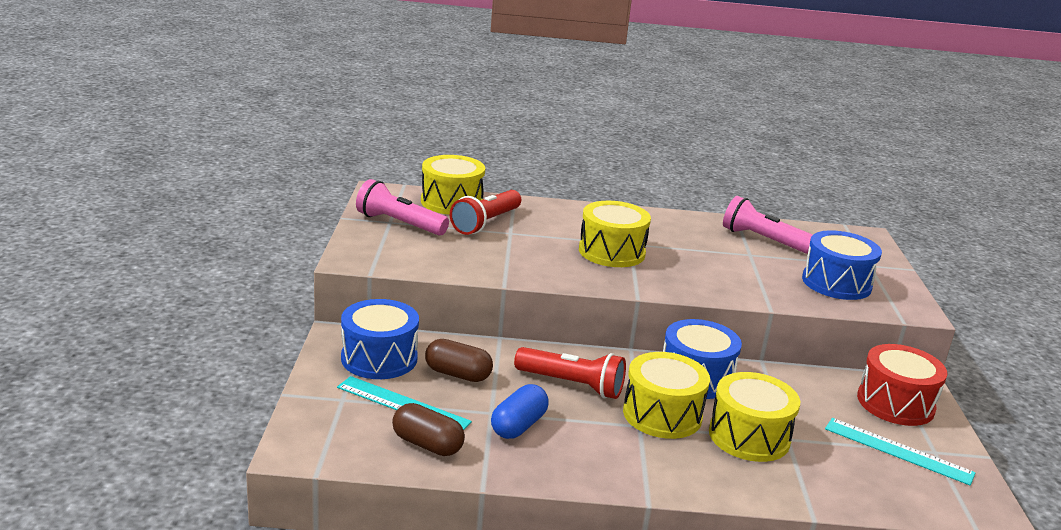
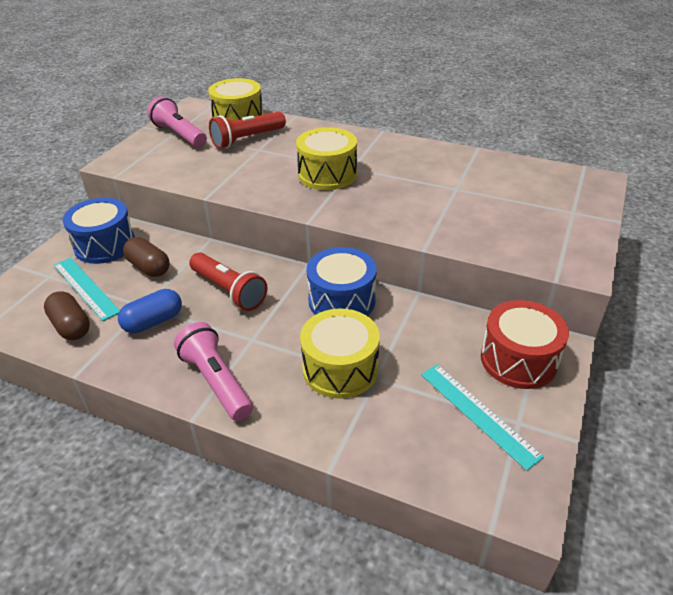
camera: 25 degrees right, 15 degrees up
yellow drum [623,352,710,439] -> none
pink flashlight [723,196,813,254] -> pink flashlight moved to [174,322,253,421]
blue drum [802,230,882,300] -> none

